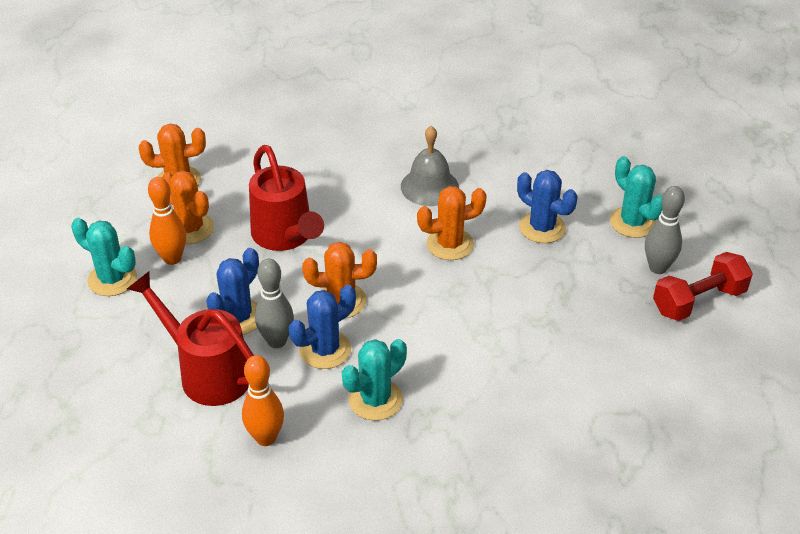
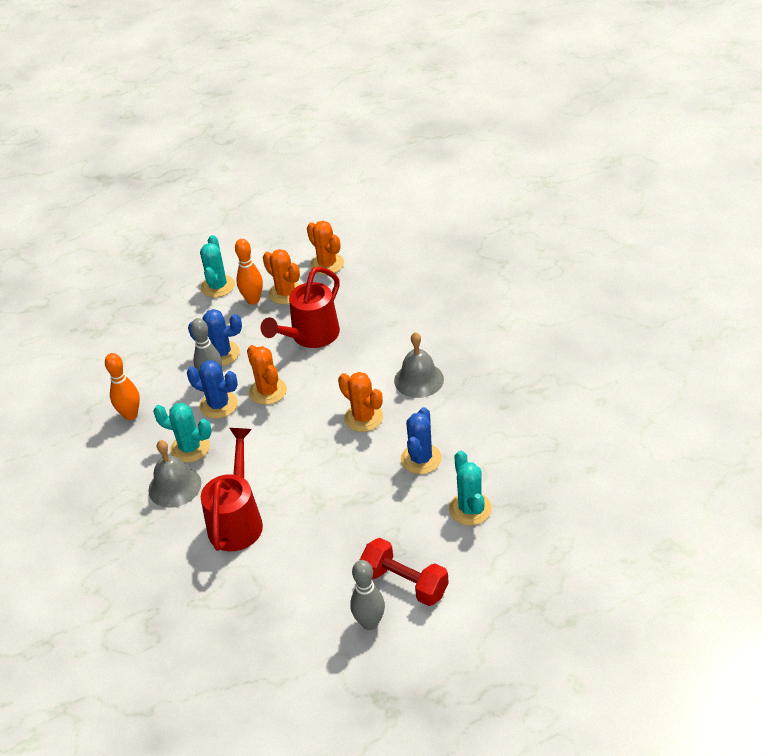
camera: 65 degrees right, 0 degrees up
red watering can [127,272,254,406] -> red watering can moved to [201,428,263,551]
orange cactus [162,171,214,244] -> orange cactus turned 60 degrees counterclockwise [263,249,300,304]
turquoise cactus [610,156,662,238] -> turquoise cactus turned 45 degrees counterclockwise [449,450,492,526]
grey bowling pin [645,186,685,274] -> grey bowling pin moved to [350,560,385,630]
none -> grey bell [148,440,201,508]

